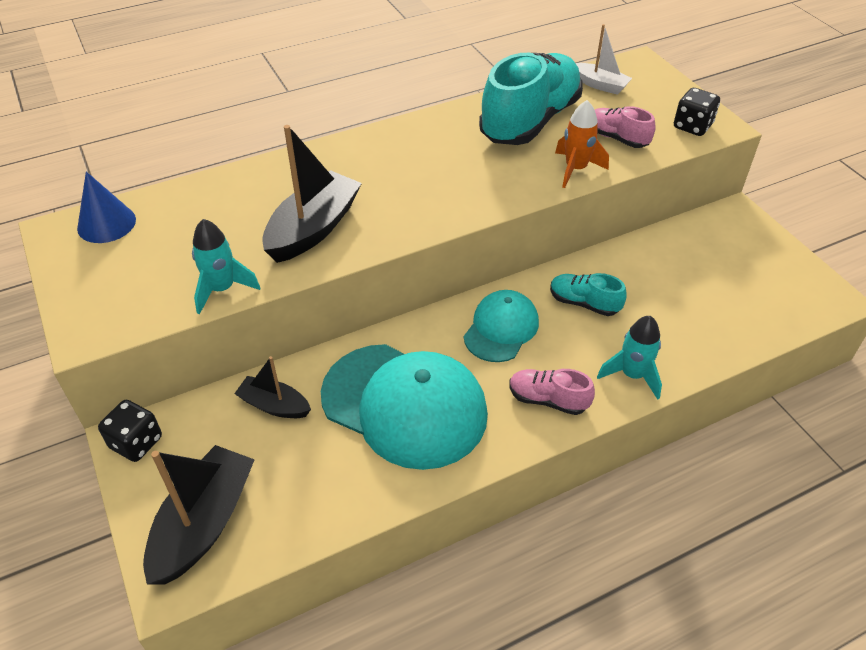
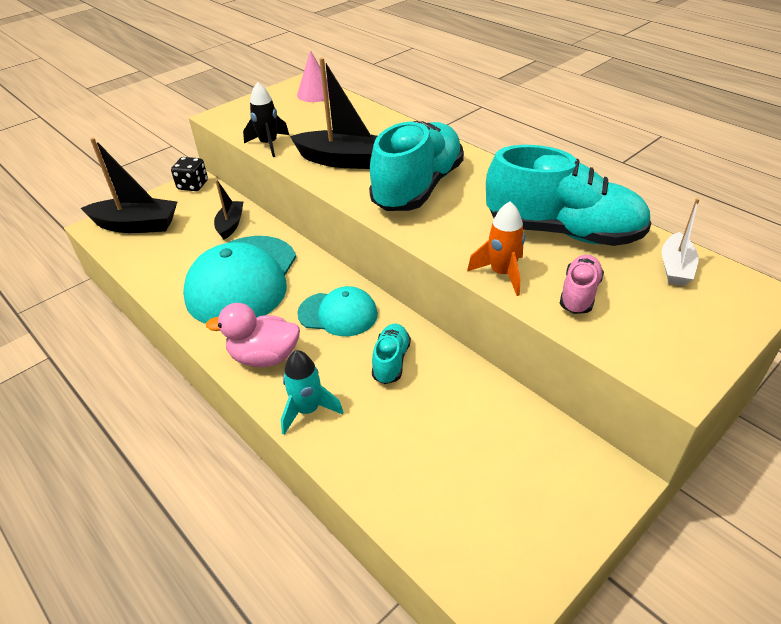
camera: 75 degrees right, 5 degrees down
blue cone [77,172,136,243] -> pink cone [297,50,329,102]
turquoise rocket [192,219,260,315] -> black rocket [243,82,289,157]
pink shoe [509,369,595,415] -> pink duck [206,303,300,367]
black dice [674,88,720,136] -> none
none -> turquoise shoe [369,121,464,211]

